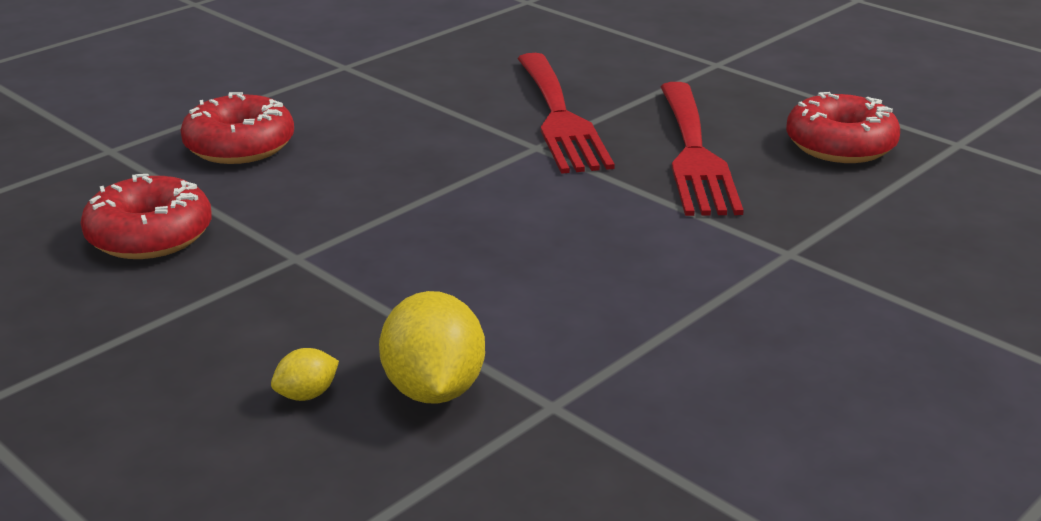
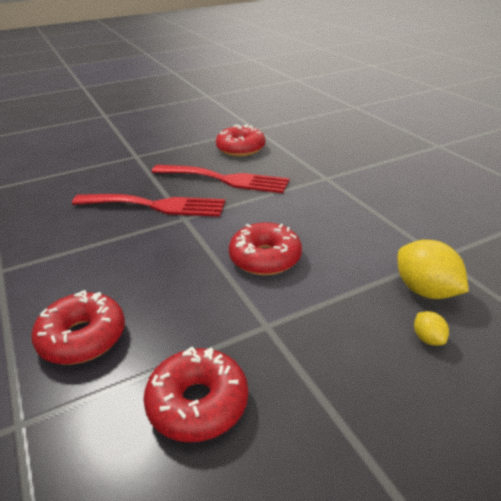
camera: 70 degrees left, 5 degrees up
yellow lemon [379,291,485,404] -> yellow lemon turned 45 degrees clockwise [398,240,469,299]
none -> red donut [229,222,302,275]

